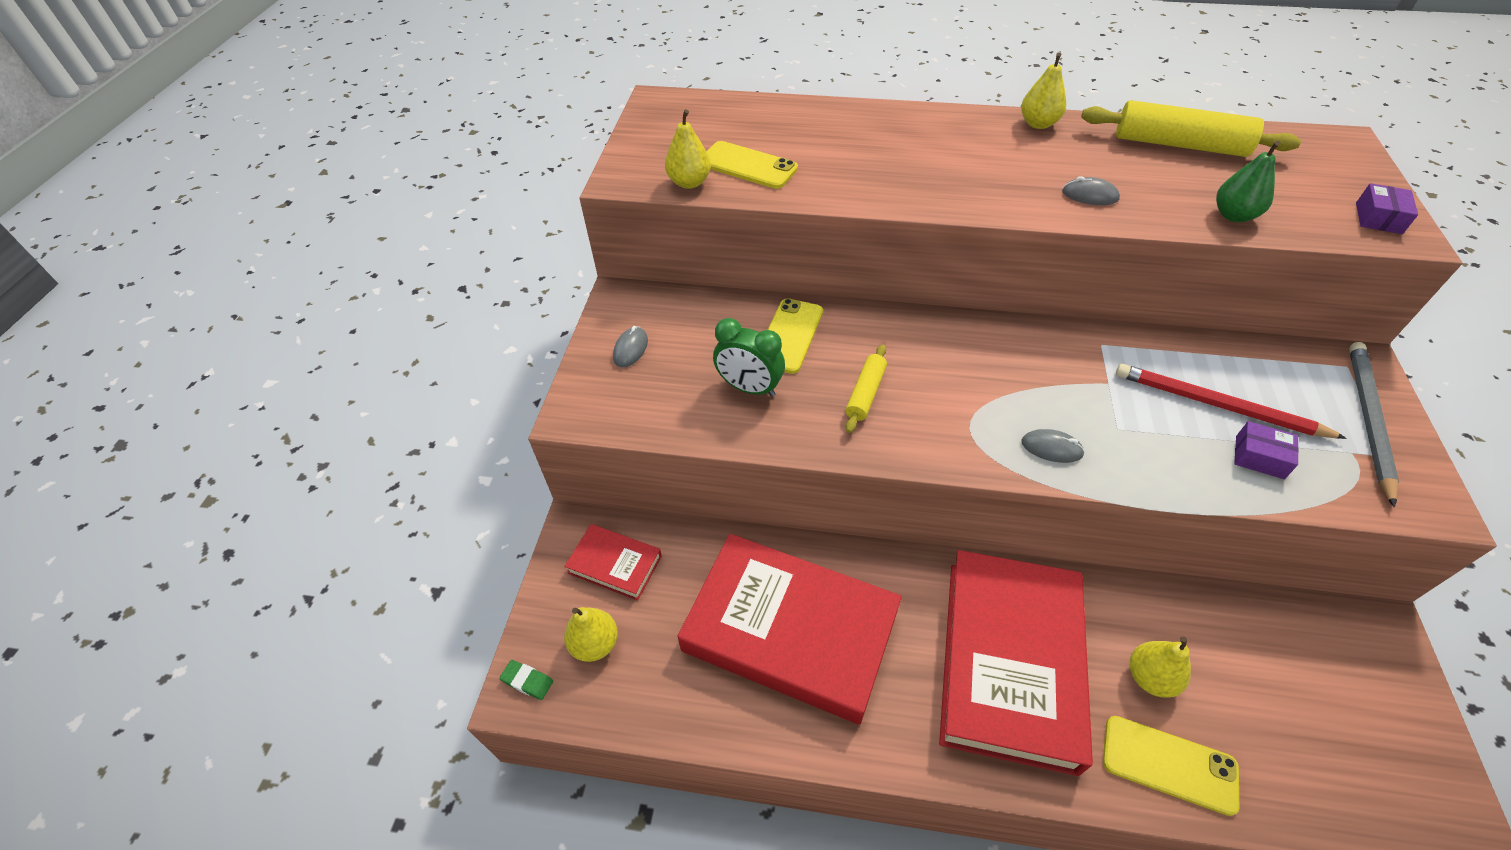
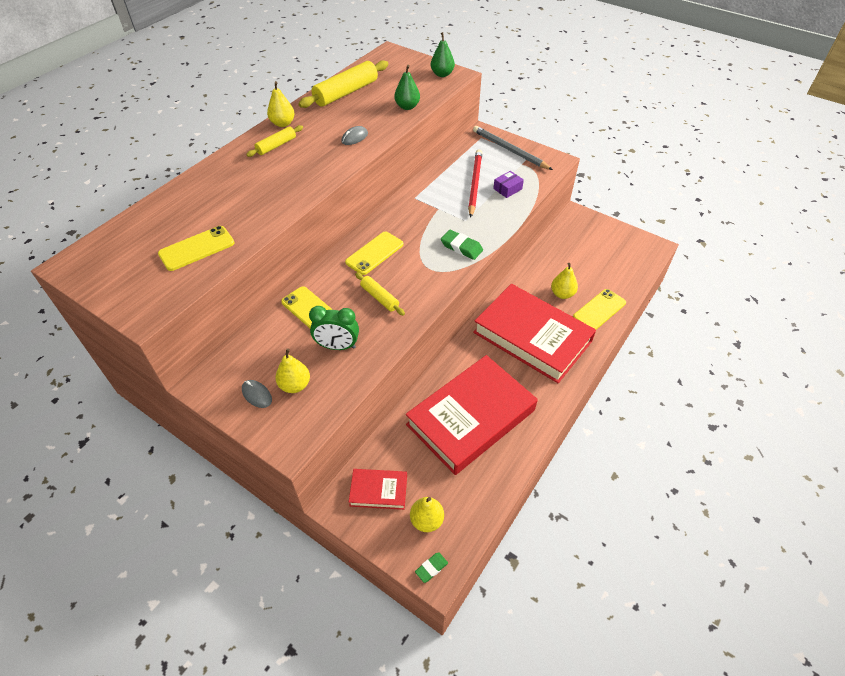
camera: 65 degrees left, 0 degrees up
red book [564,524,662,600] -> red book turned 45 degrees clockwise [349,469,407,510]
yellow pear [665,109,711,189] -> yellow pear moved to [275,348,310,393]
green clock [713,318,785,397] -> green clock turned 45 degrees clockwise [309,306,359,350]
grey mouse [1021,429,1085,463] -> green eraser [441,230,483,260]
red pencil [1116,364,1347,439] -> red pencil turned 135 degrees clockwise [468,149,482,218]
purple box [1356,183,1418,234] -> green pear [431,32,455,77]
none -> yellow rolling pin [246,125,303,157]
none -> yellow phone [345,232,403,275]

